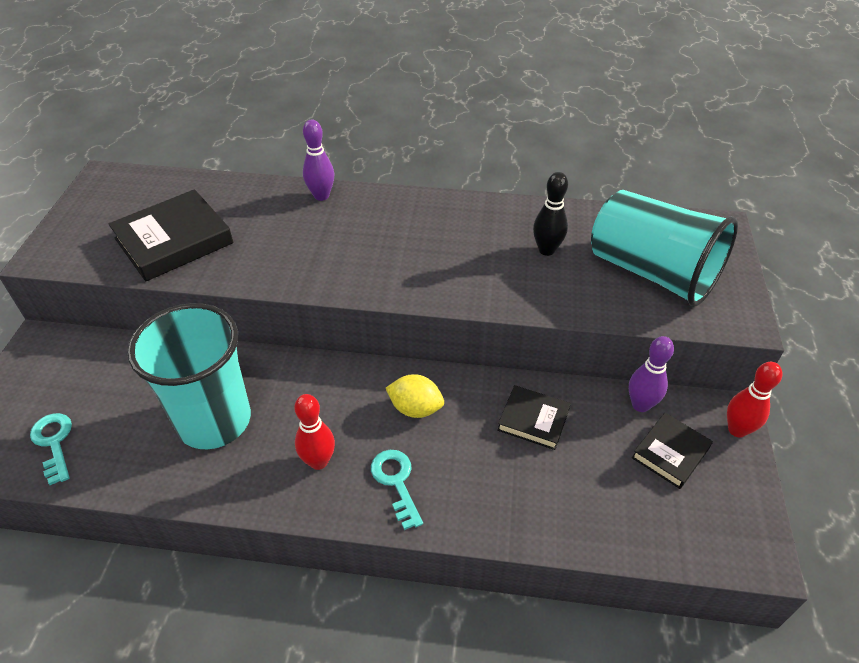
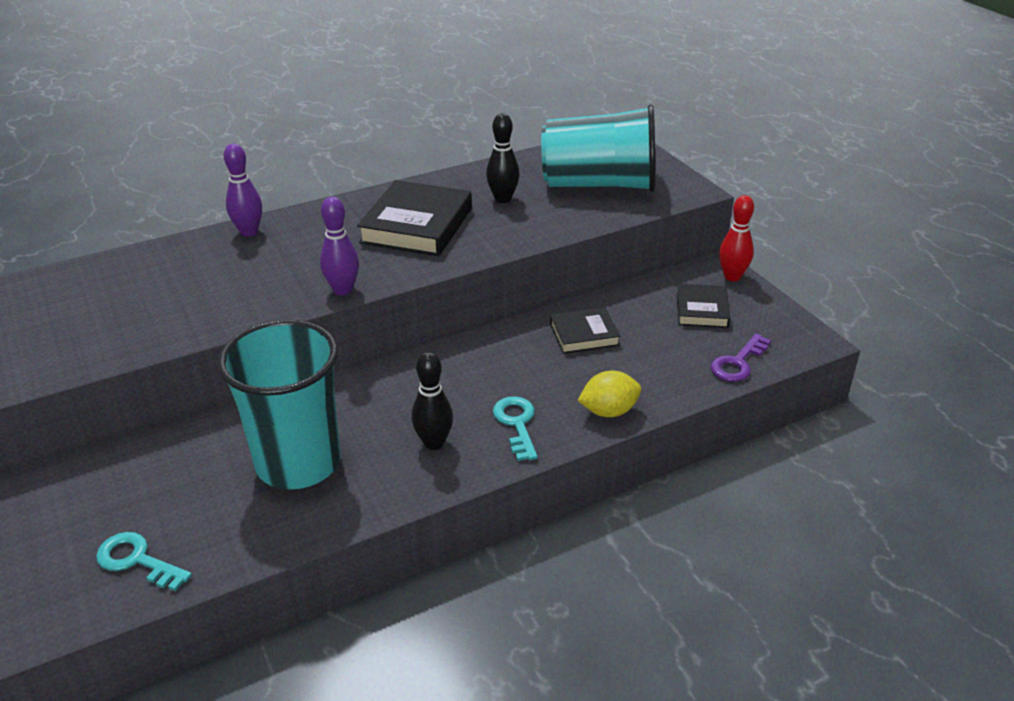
camera: 35 degrees left, 10 degrees down
black book [108,189,233,281] -> black book moved to [357,180,472,257]
red bowling pin [294,394,335,470] -> black bowling pin [411,352,453,450]
turquoise key [371,450,423,530] -> turquoise key turned 45 degrees clockwise [493,396,538,461]
yellow lemon [386,374,444,418] -> yellow lemon moved to [577,371,641,417]
purple bowling pin [629,336,674,412] -> purple bowling pin moved to [320,197,359,296]
none -> purple key [710,334,771,382]

